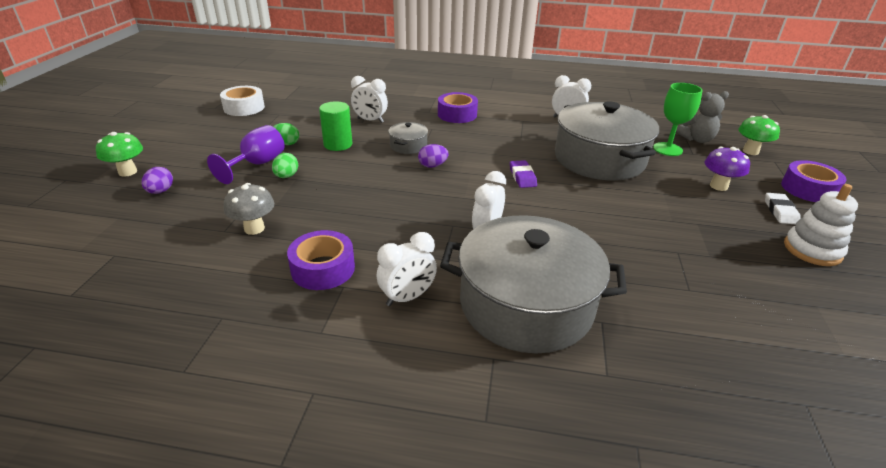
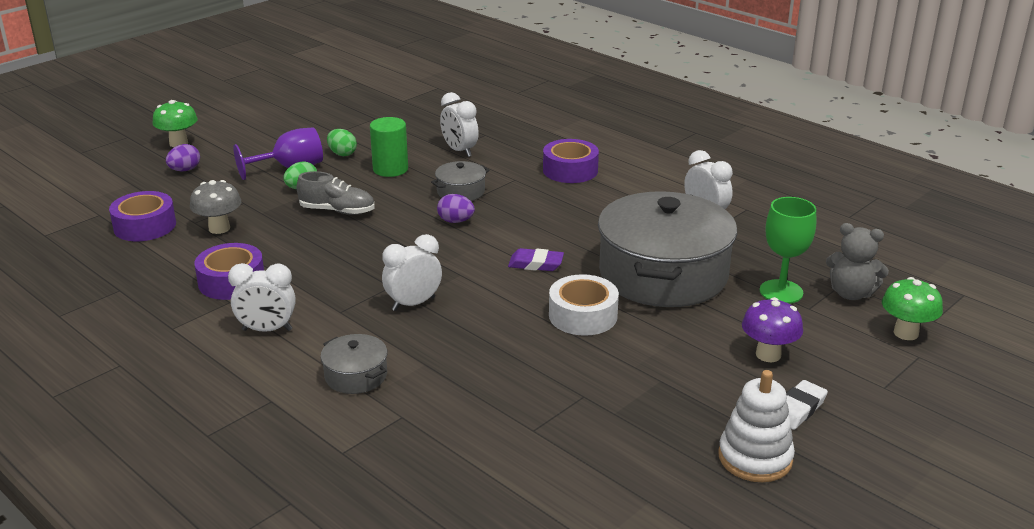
camera: 35 degrees right, 5 degrees down
white tape [220,86,265,116] -> white tape moved to [549,274,619,336]
grey pot [440,215,627,353] -> grey pot [320,334,387,394], size x0.42
purple eraser [510,160,537,188] -> purple eraser turned 75 degrees clockwise [508,248,564,271]
purple tape [781,160,846,202] -> purple tape moved to [109,191,176,241]
none -> grey shoe [297,171,375,215]

